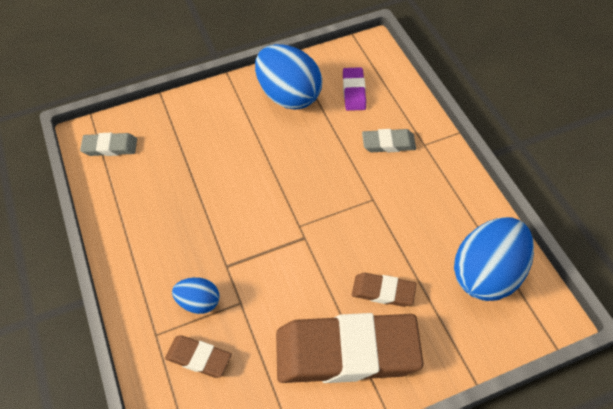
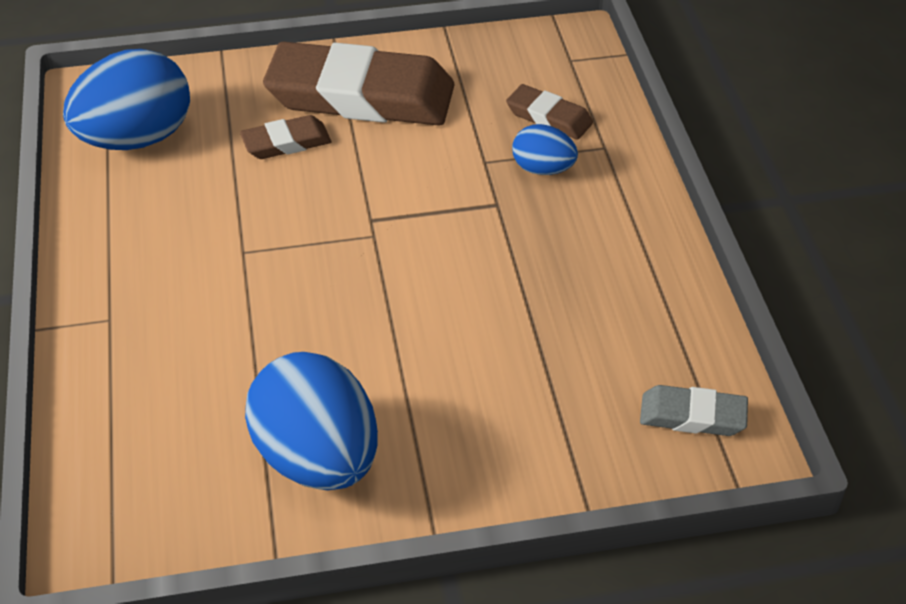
camera: 170 degrees left, 10 degrees down
purple eraser [343,67,366,111] -> none
brown eraser [352,273,416,307] -> brown eraser turned 45 degrees counterclockwise [240,115,332,159]
grey eraser [362,129,416,152] -> none

